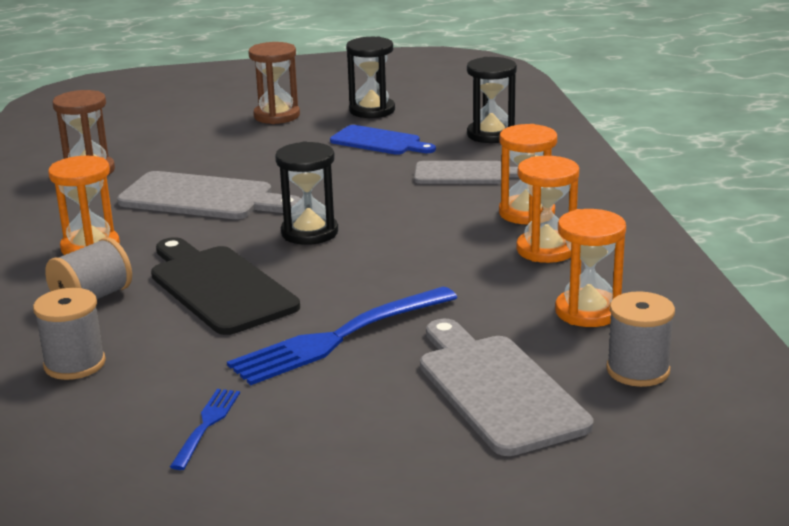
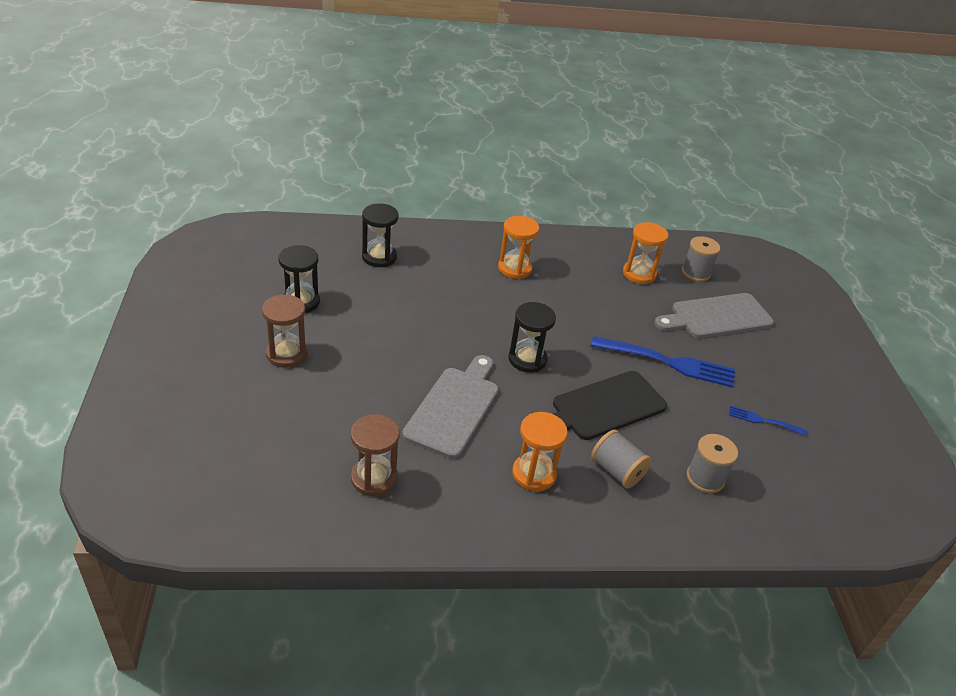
camera: 90 degrees left, 15 degrees up
blue fork [227,287,458,385] -> blue fork turned 45 degrees counterclockwise [591,336,735,388]
blue cutting board [330,125,436,155] -> none
grey cutting board [414,161,519,184] -> none
orange hourglass [516,156,579,263] -> none

